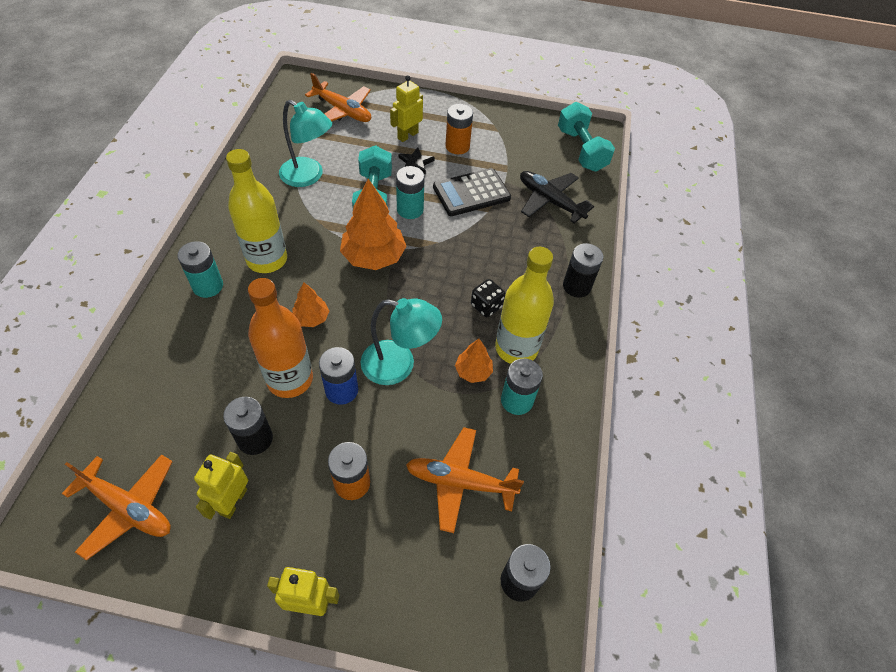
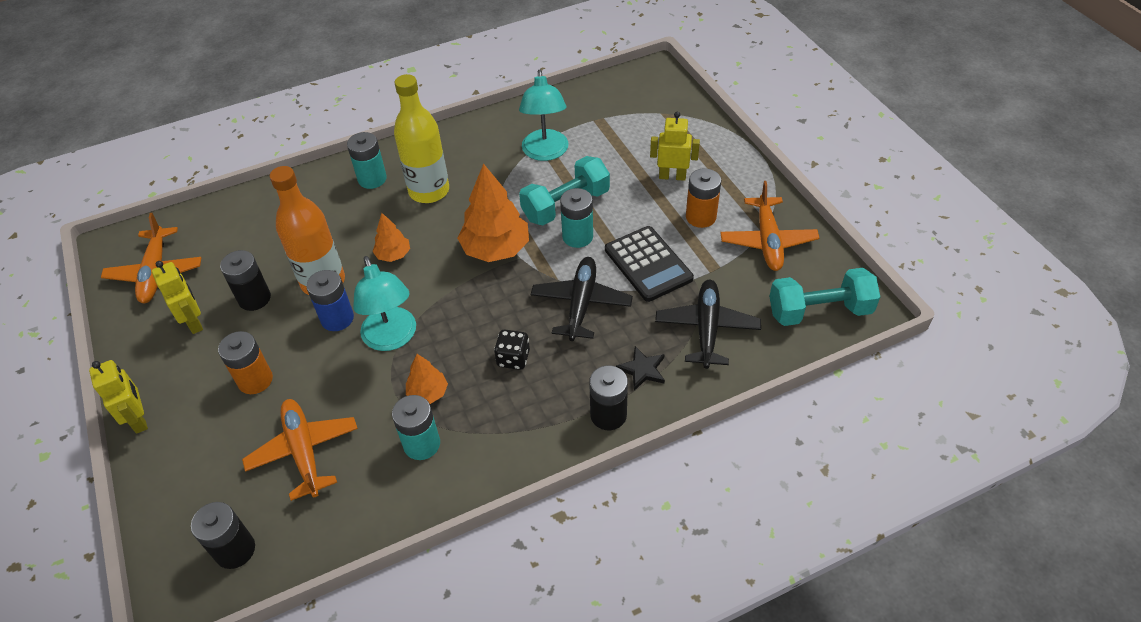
camera: 60 degrees right, 5 degrees down
yellow robot [194,452,248,519] -> yellow robot turned 75 degrees clockwise [152,261,203,334]
orange plane [305,73,371,122] -> orange plane moved to [720,181,819,271]
black star [398,147,435,175] -> black star moved to [616,346,665,391]
black calculator [433,168,511,216] -> black calculator turned 150 degrees counterclockwise [605,226,694,302]
yellow bottle [495,247,554,364] -> none
turquoise dumbbell [558,102,615,172] -> turquoise dumbbell turned 45 degrees clockwise [769,268,880,326]
none -> black plane [531,257,633,341]

